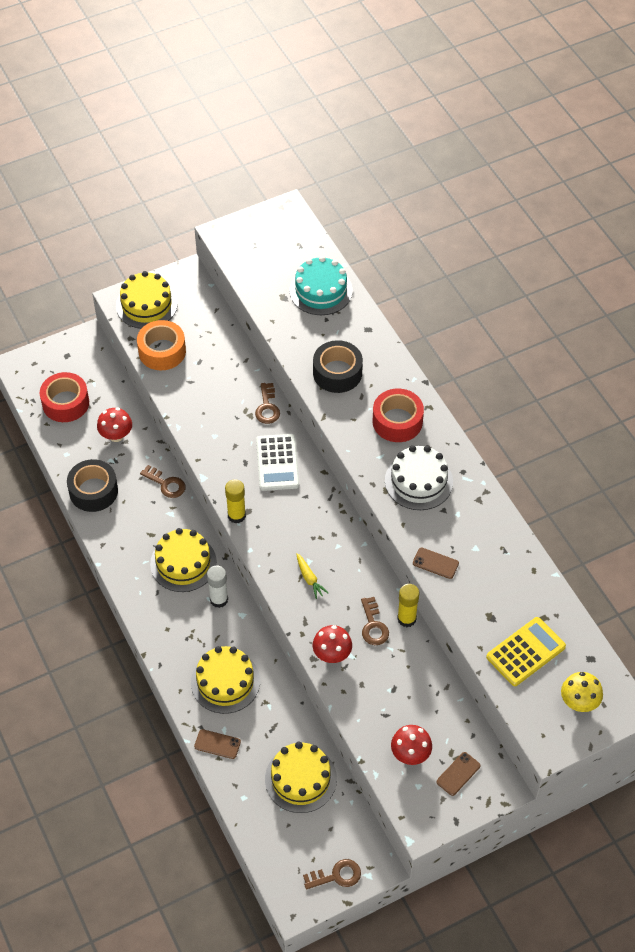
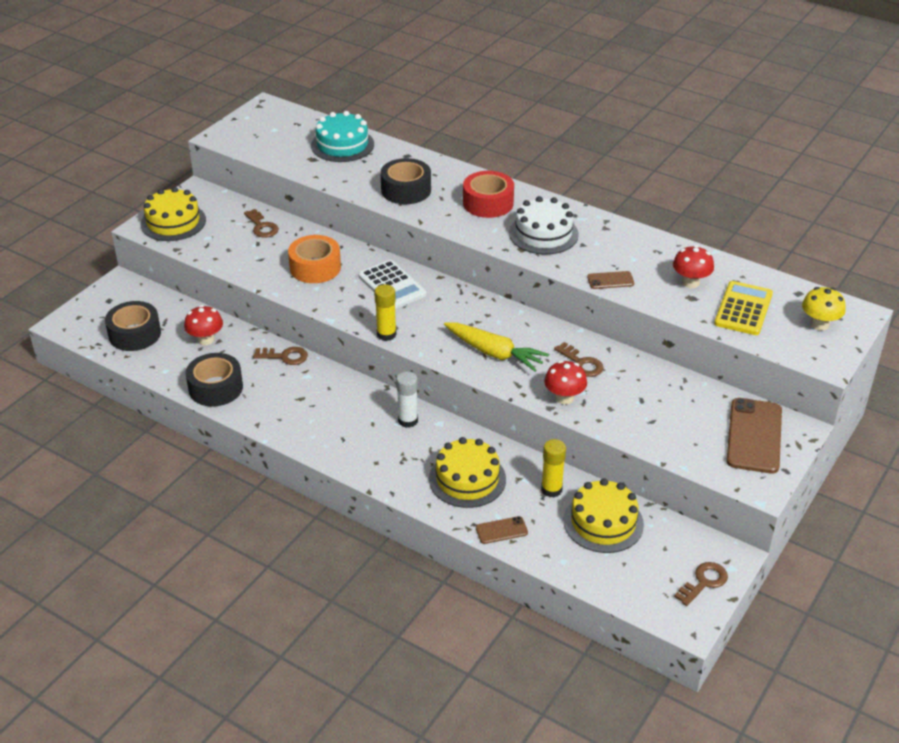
camera: 30 degrees left, 15 degrees down
red tape [40,372,89,422] -> black tape [105,301,161,351]
orange tape [137,320,186,370] -> orange tape moved to [288,235,341,283]
yellow cake [150,528,217,592] -> none
brown key [255,383,280,424] -> brown key moved to [244,209,279,238]
yellow carrot [296,553,328,599] -> yellow carrot [444,322,549,372], size x1.94
red mushroom [391,725,432,765] -> red mushroom moved to [673,245,714,288]
yellow glue stick [397,584,419,627] -> yellow glue stick moved to [541,439,566,498]
brown phone [436,752,480,796] -> brown phone [726,398,782,474], size x2.05

